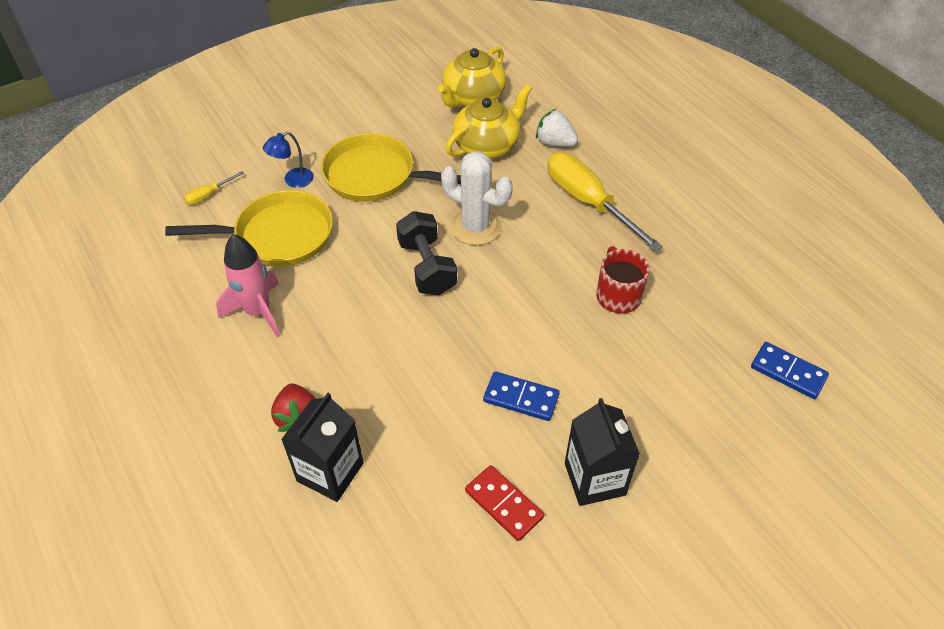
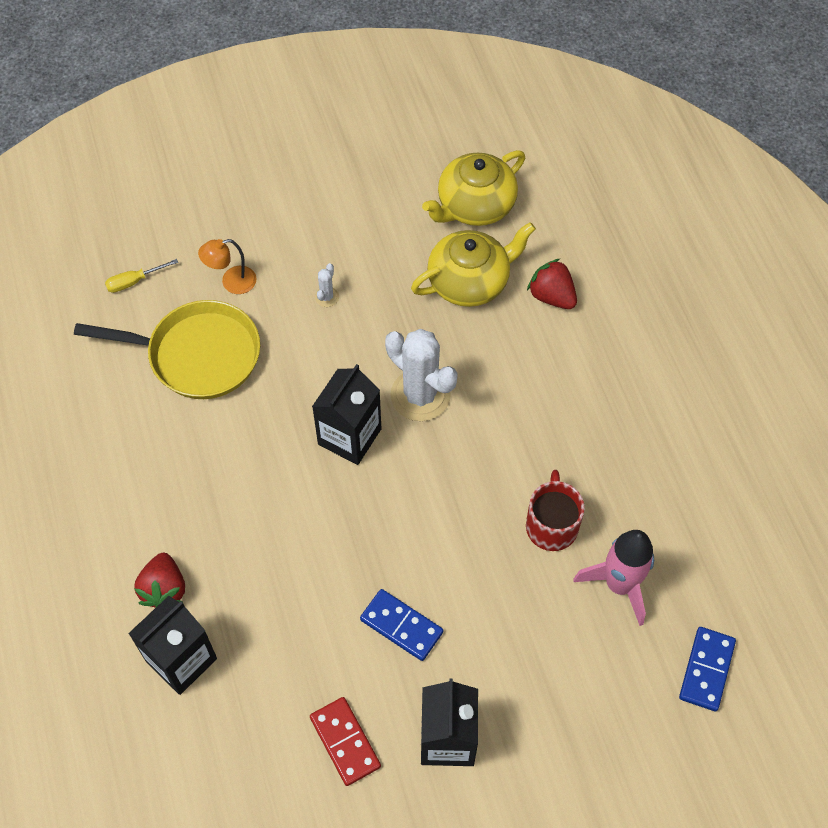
camera: 15 degrees right, 10 degrees up
pink rocket [216,234,280,338] -> pink rocket moved to [573,530,654,626]
blue lamp [263,132,314,188] -> orange lamp [198,239,257,294]
yellow pan [321,133,461,202] -> white cactus [315,263,339,307]
black dumbbell [396,211,457,295] -> black carton [312,364,381,465]
white strawberry [536,109,578,147] -> red strawberry [527,259,577,309]
yellow screwdriver [547,153,663,251] -> none
blue domino [751,342,829,399] -> blue domino turned 60 degrees clockwise [679,627,736,711]

